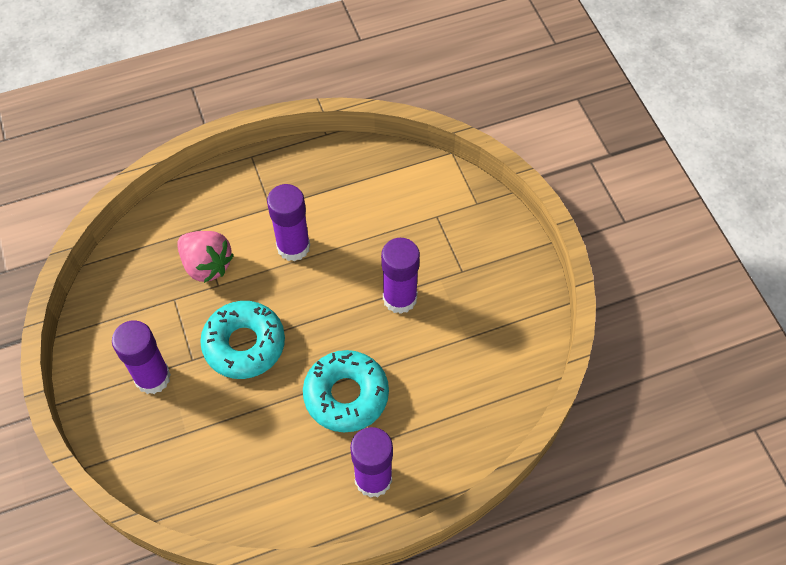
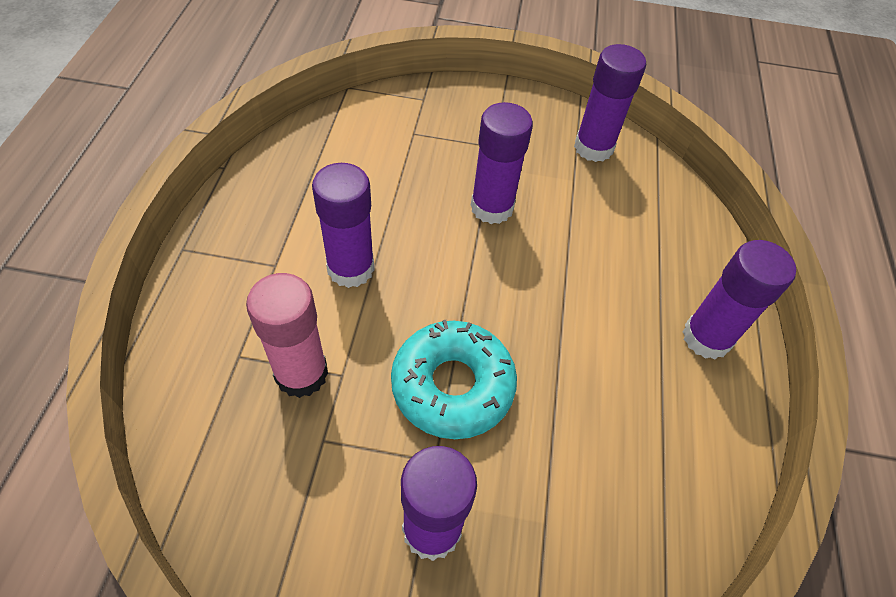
camera: 65 degrees left, 5 degrees down
pink strawberry [177,231,234,283] -> pink glue stick [246,273,328,398]
turquoise donut [303,350,389,432] -> none
none -> purple glue stick [574,44,646,162]

